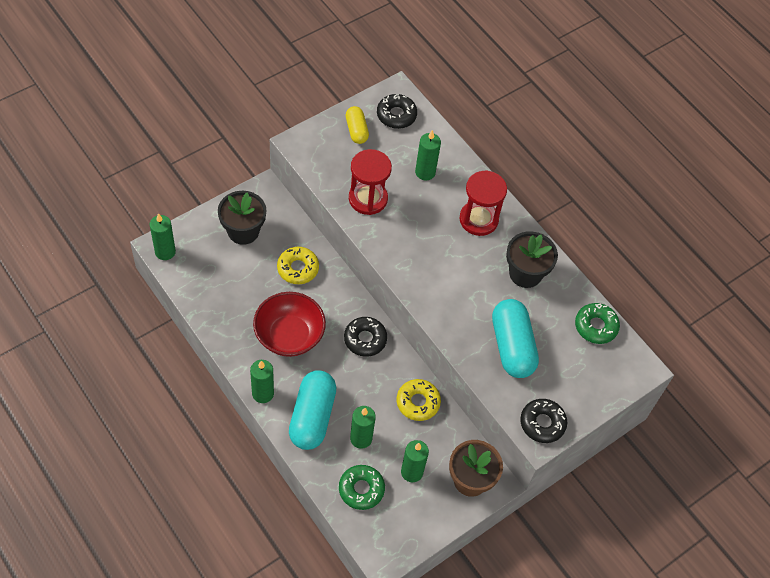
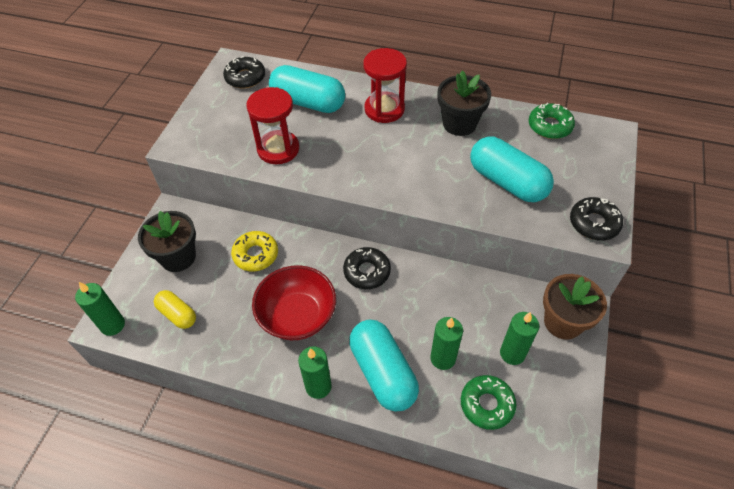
camera: 30 degrees left, 5 degrees down
yellow capsule [346,106,369,144] -> yellow capsule moved to [154,290,196,329]
yellow donut [397,379,441,421] -> none
green candle [415,130,441,180] -> turquoise capsule [269,65,345,113]

